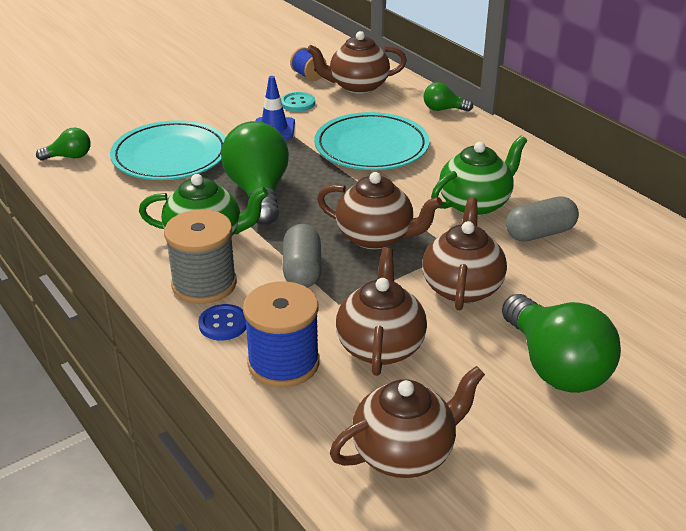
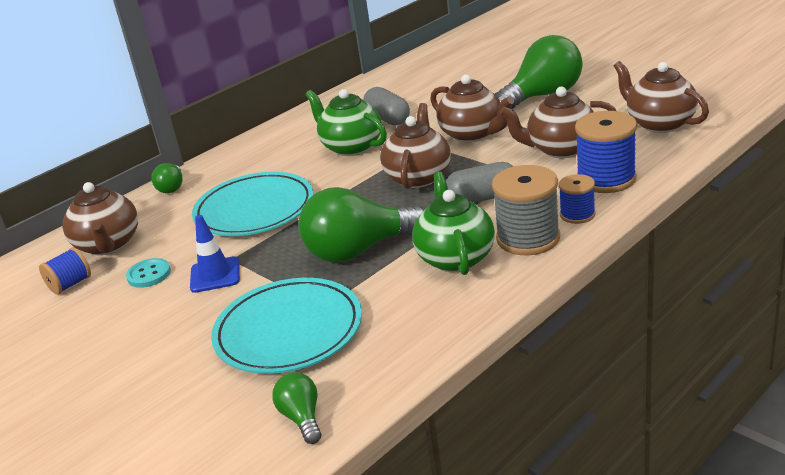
camera: 95 degrees left, 5 degrees down
blue button [198,304,246,340] -> blue spool [559,174,596,224]
brown teapot [422,197,507,310] -> brown teapot turned 135 degrees counterclockwise [430,75,514,142]

